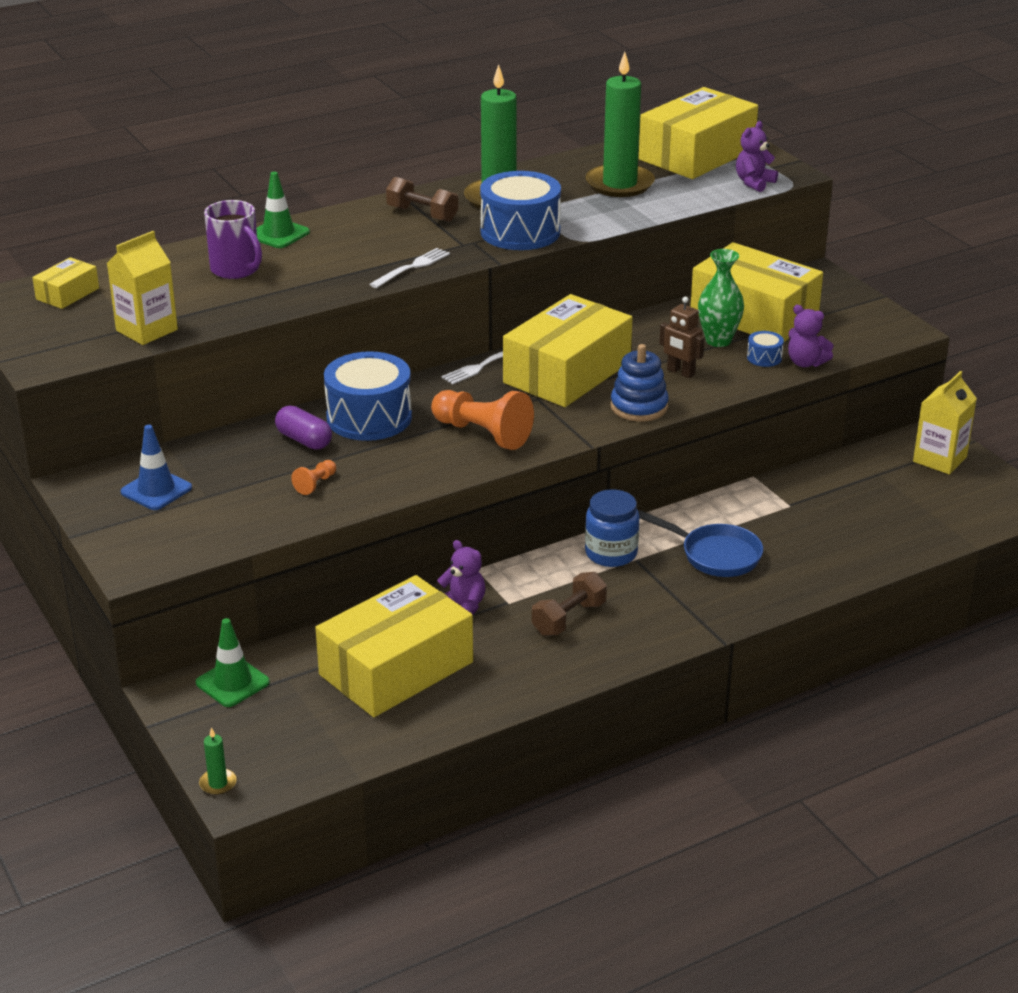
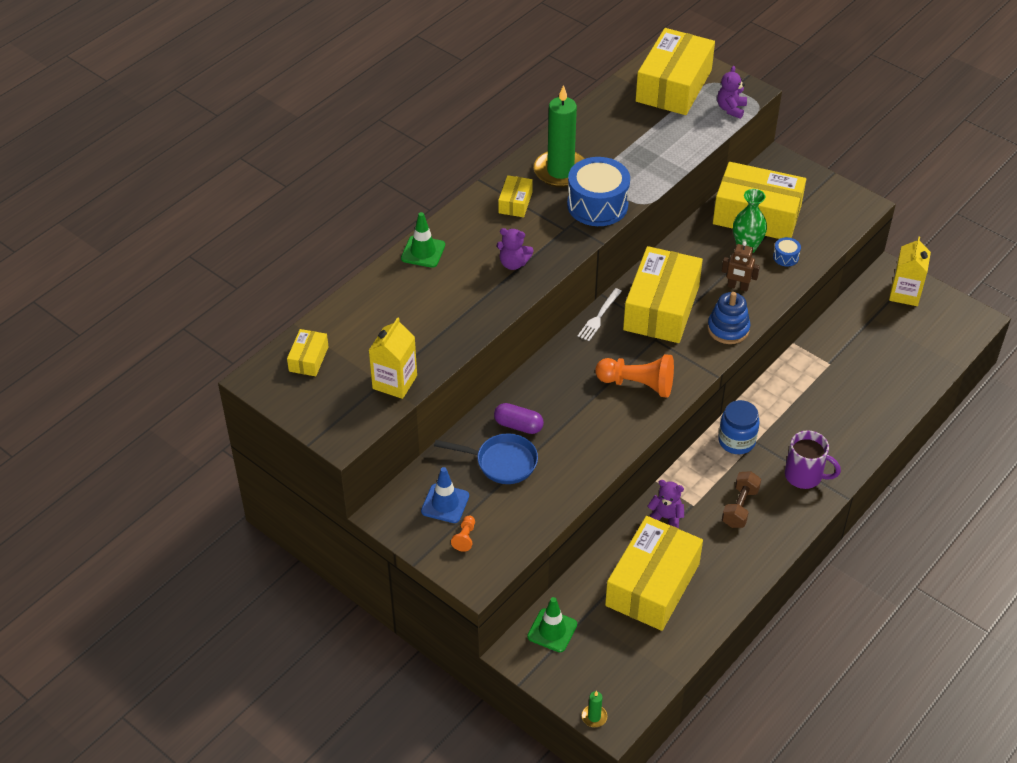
camera: 20 degrees left, 15 degrees up
purple mug [204,200,262,279] -> purple mug moved to [785,430,841,489]
orange pawn [291,460,336,495] -> orange pawn moved to [451,516,475,552]
blue drum [324,351,412,441] -> none
white fork [369,248,450,288] -> none
brown dumbbell [386,177,458,222] -> yellow box [498,175,533,217]
green candle [586,52,655,197] -> none
blue pan [638,510,763,577] -> blue pan moved to [434,433,538,484]
purple teddy bear [788,305,834,367] -> purple teddy bear moved to [497,228,534,270]

